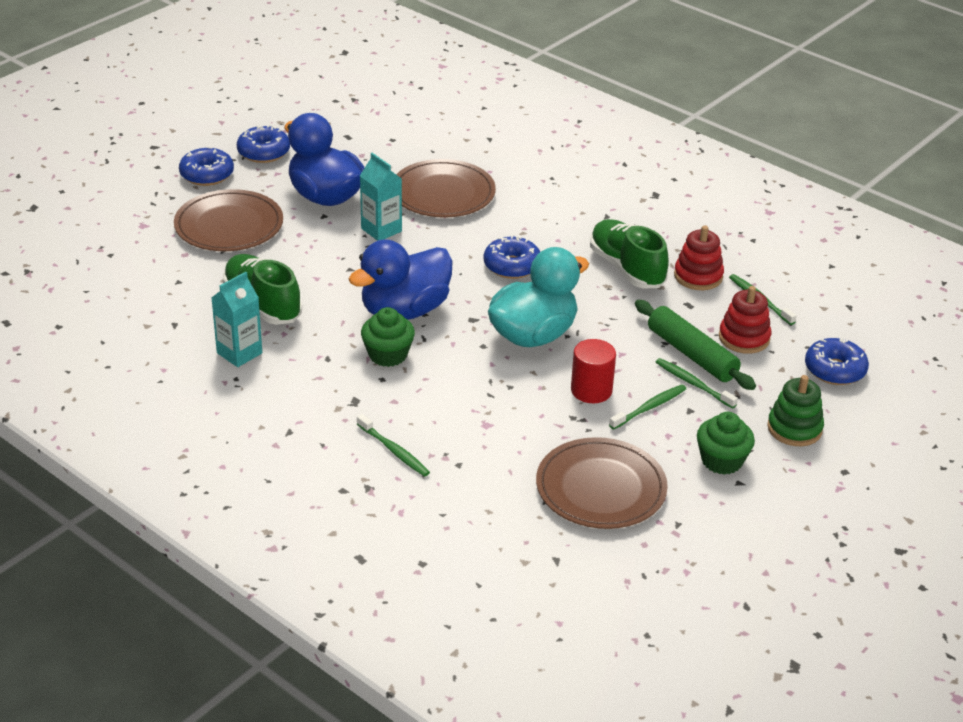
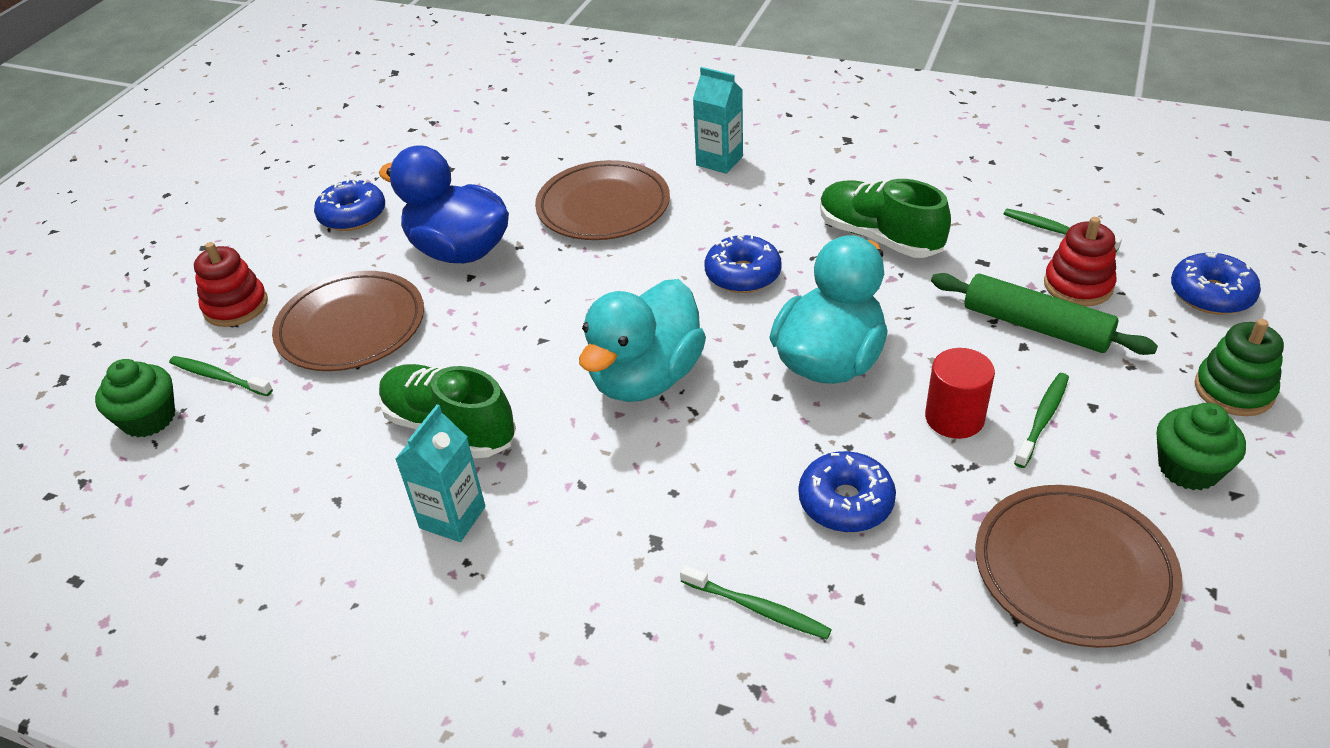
camera: 15 degrees left, 5 degrees up
blue donut [179,147,234,186] -> blue donut moved to [799,451,896,532]
blue duck [349,239,453,320] -> turquoise duck [579,279,706,402]
turquoise carton [360,153,402,241] -> turquoise carton moved to [693,67,743,174]
green cupcake [361,307,415,367] -> green cupcake moved to [95,359,175,438]
green toothbrush [656,358,738,409] -> green toothbrush moved to [169,356,273,396]
red stacking toy [674,225,724,290] -> red stacking toy moved to [194,242,268,327]

